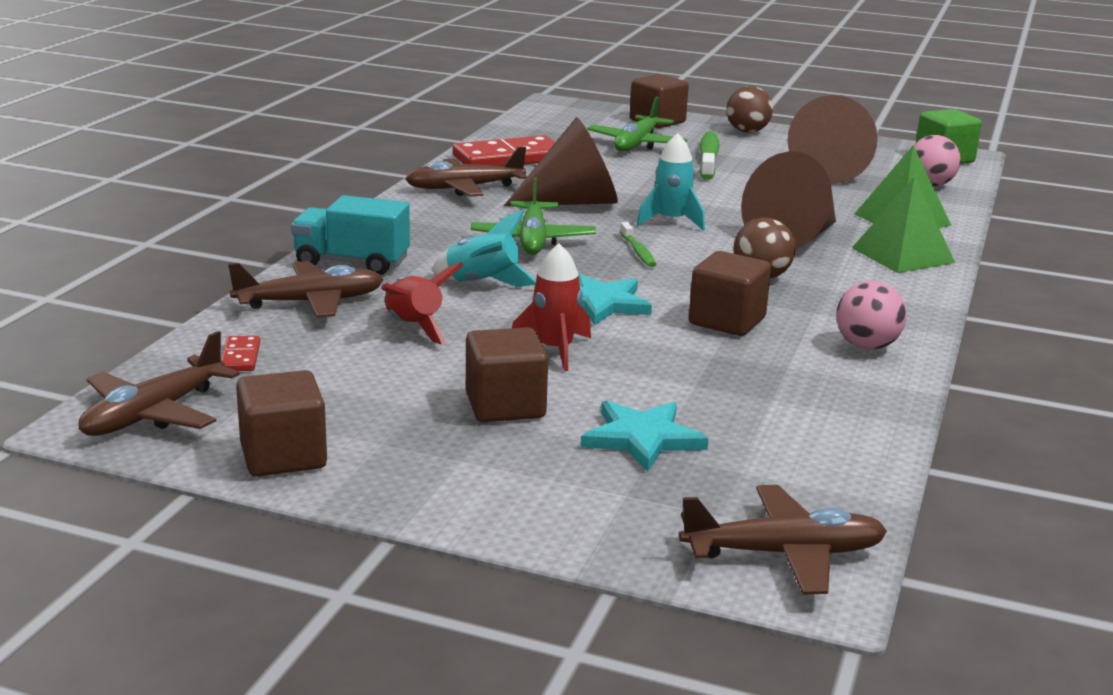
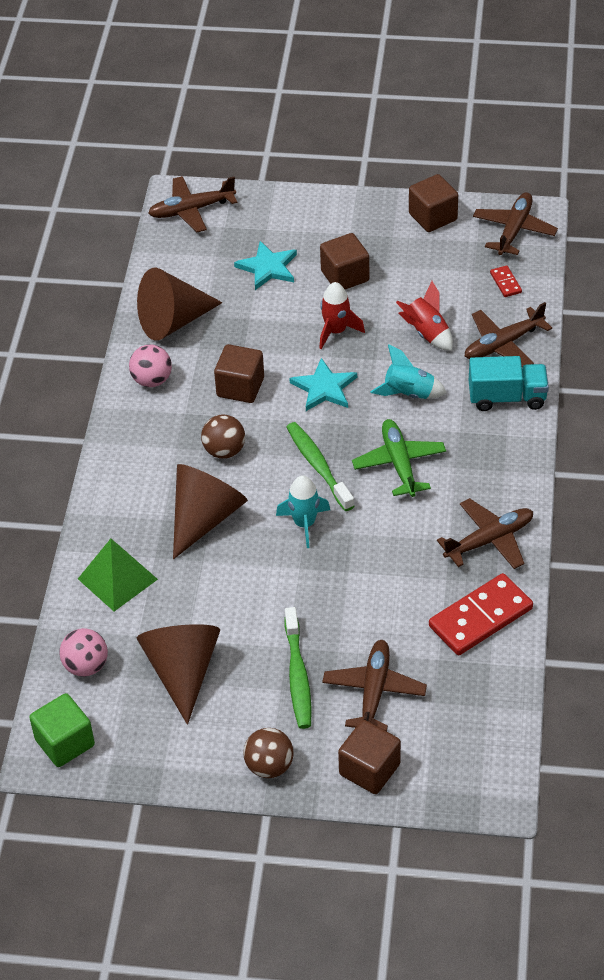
camera: 170 degrees right, 25 degrees up
brown cone [504,117,618,206] -> brown cone moved to [137,268,223,341]
green plane [587,97,687,152] -> brown plane [322,640,427,731]
green toothbrush [620,222,656,267] -> green toothbrush [287,422,354,511], size x1.75
green pyramid [852,176,955,273] -> none

